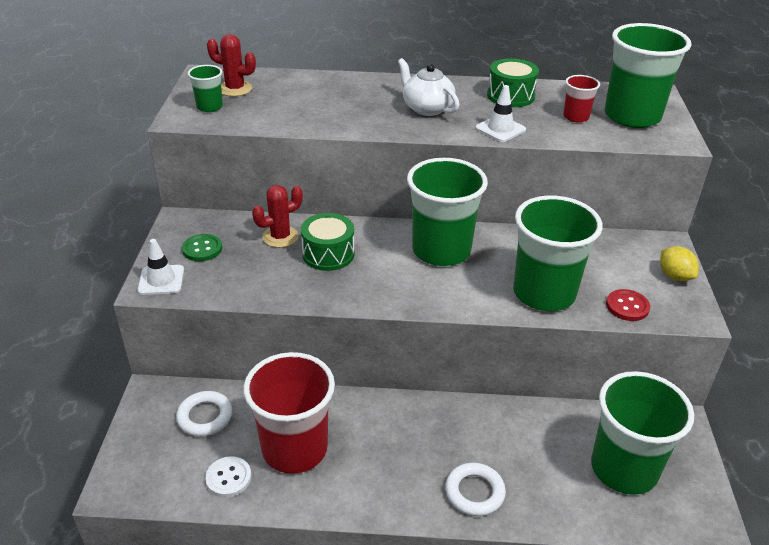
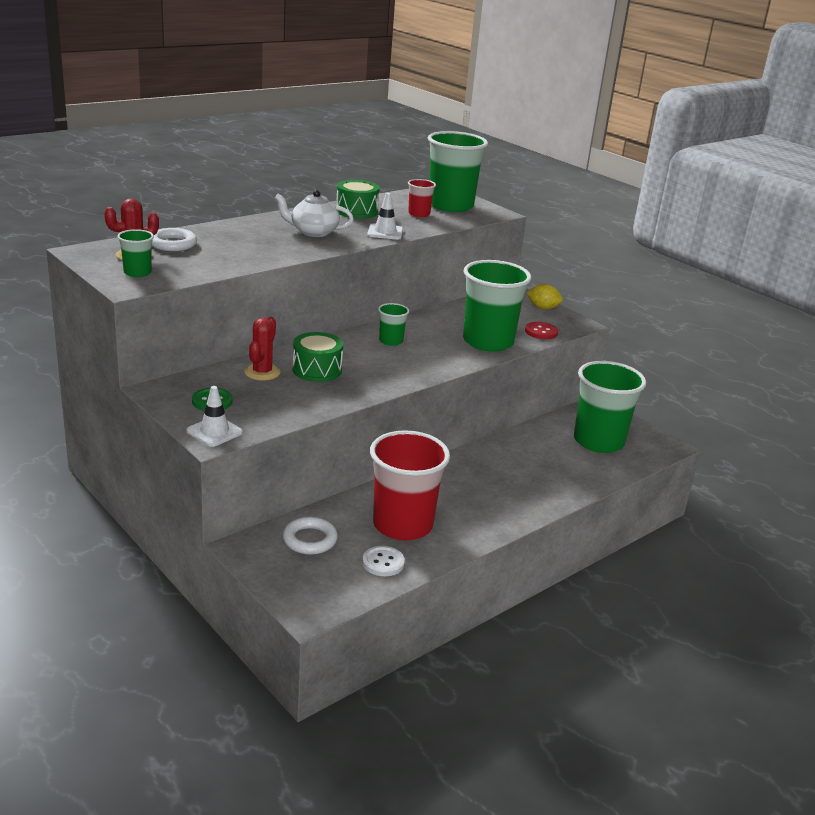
camera: 45 degrees left, 10 degrees down
green cup [407,158,488,266] -> green cup [378,303,409,346], size x0.46
white ring [445,463,506,516] -> white ring moved to [152,228,197,251]

